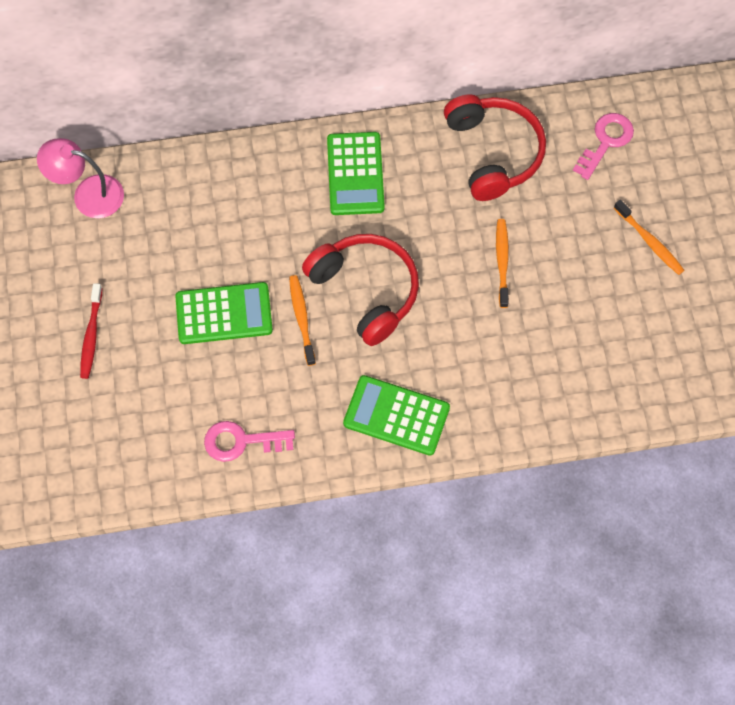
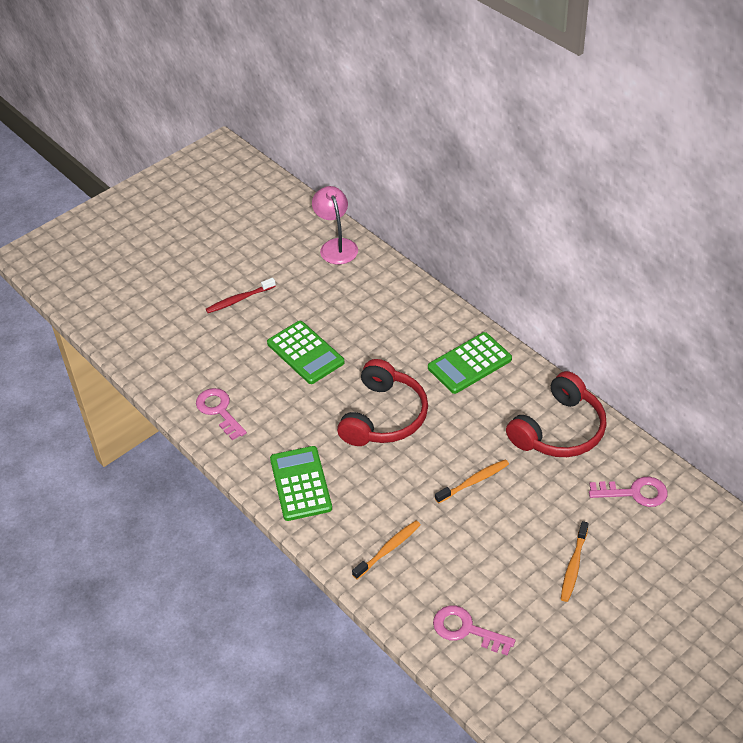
camera: 60 degrees right, 20 degrees down
orange toothbrush [289,275,316,366] -> orange toothbrush moved to [352,520,421,579]
none -> pink key [433,605,515,656]

